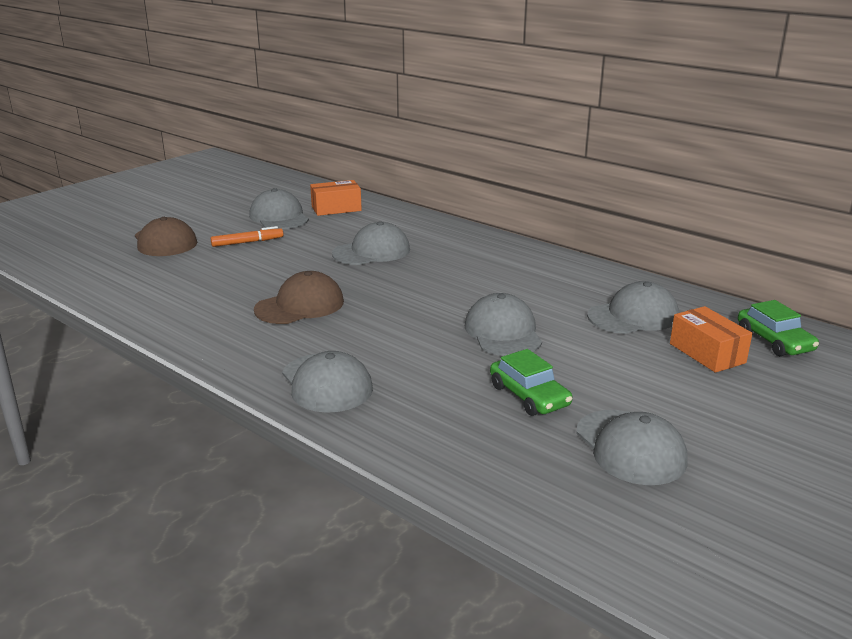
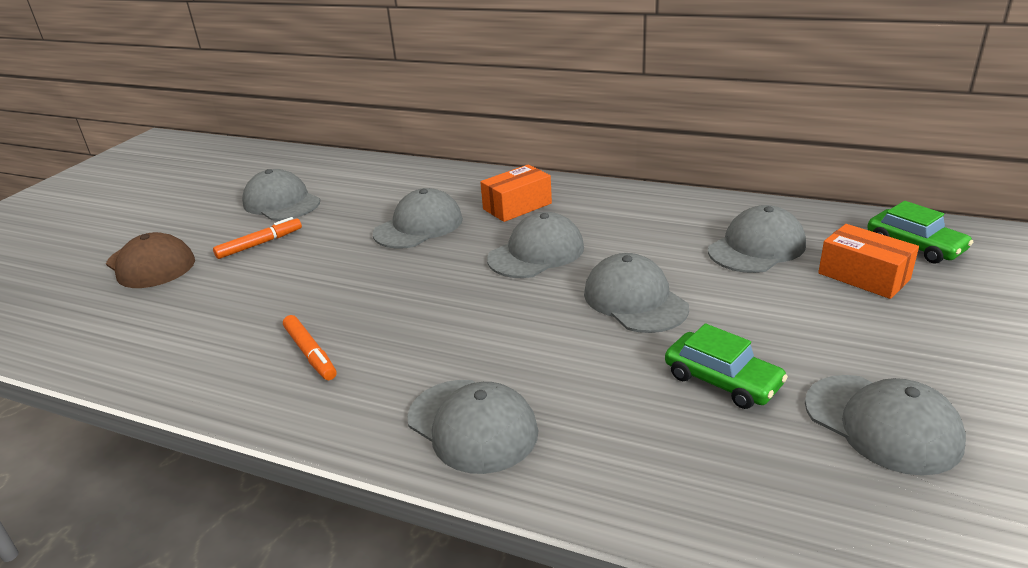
camera: 15 degrees left, 5 degrees up
brown cap [254,271,344,324] -> none
orange box [310,180,362,216] -> orange box moved to [480,164,552,222]
none -> orange marker [283,315,337,380]
none -> grey cap [487,212,584,278]

